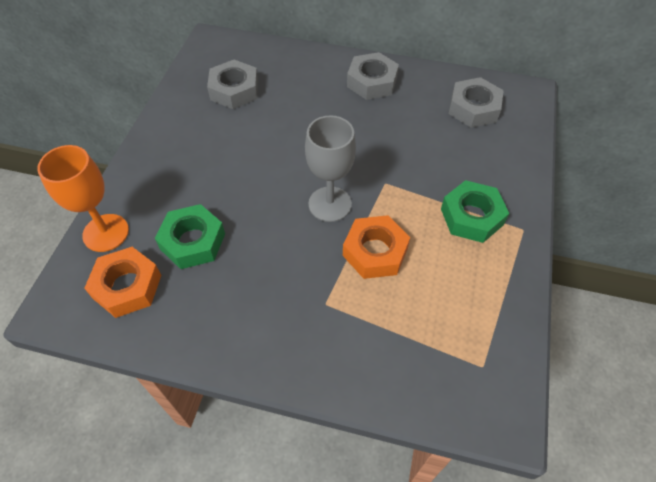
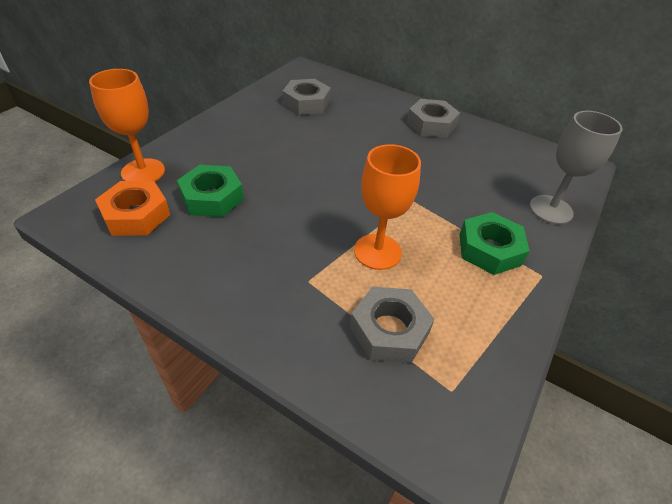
camera: 15 degrees right, 10 degrees down
grey goblet [305,115,356,222] -> grey goblet moved to [530,111,623,224]
orange nut [343,215,410,279] -> orange goblet [354,144,421,270]
grey nut [449,77,504,128] -> grey nut moved to [350,287,435,363]

